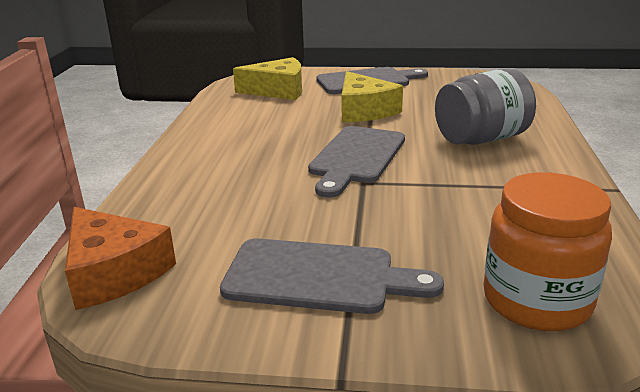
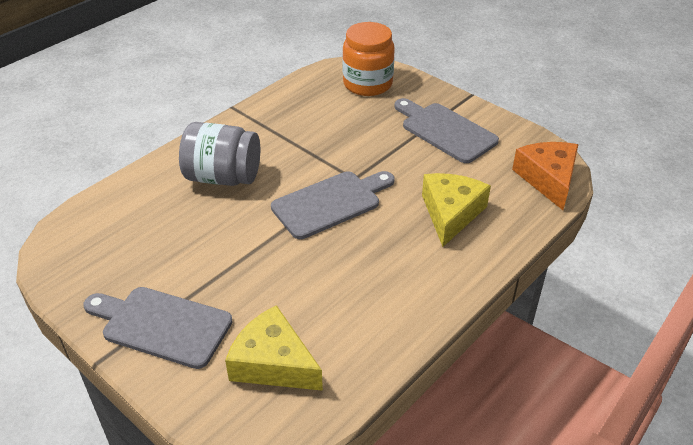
camera: 145 degrees left, 15 degrees up
yellow cheese [341,71,403,122] -> yellow cheese moved to [422,173,491,247]

